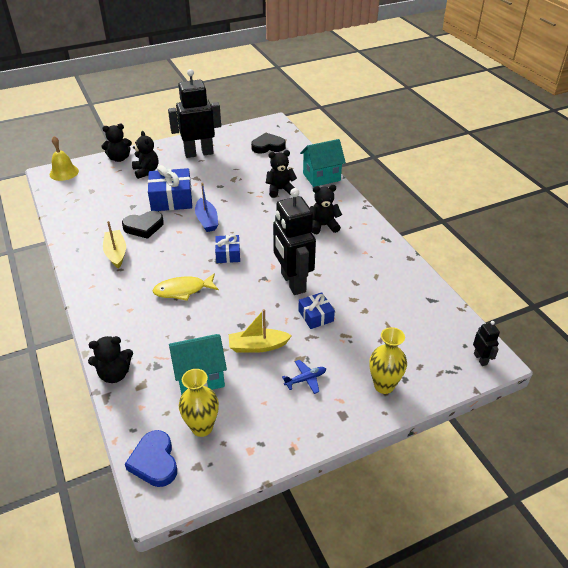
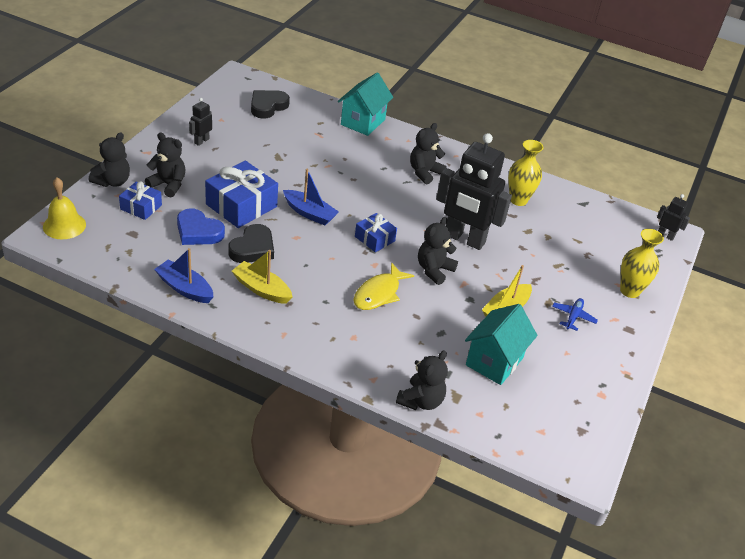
camera: 45 degrees left, 0 degrees up
blue heart [125,430,177,487] -> blue heart moved to [177,208,225,245]
black robot [168,69,221,158] -> black robot [189,98,212,146], size x0.43
yellow vase [179,369,219,437] -> yellow vase moved to [508,140,544,206]
black teddy bear [266,150,297,198] -> black teddy bear moved to [418,217,458,285]
blue gift [298,292,335,329] -> blue gift moved to [119,181,162,220]
none -> blue boat [154,248,214,303]

